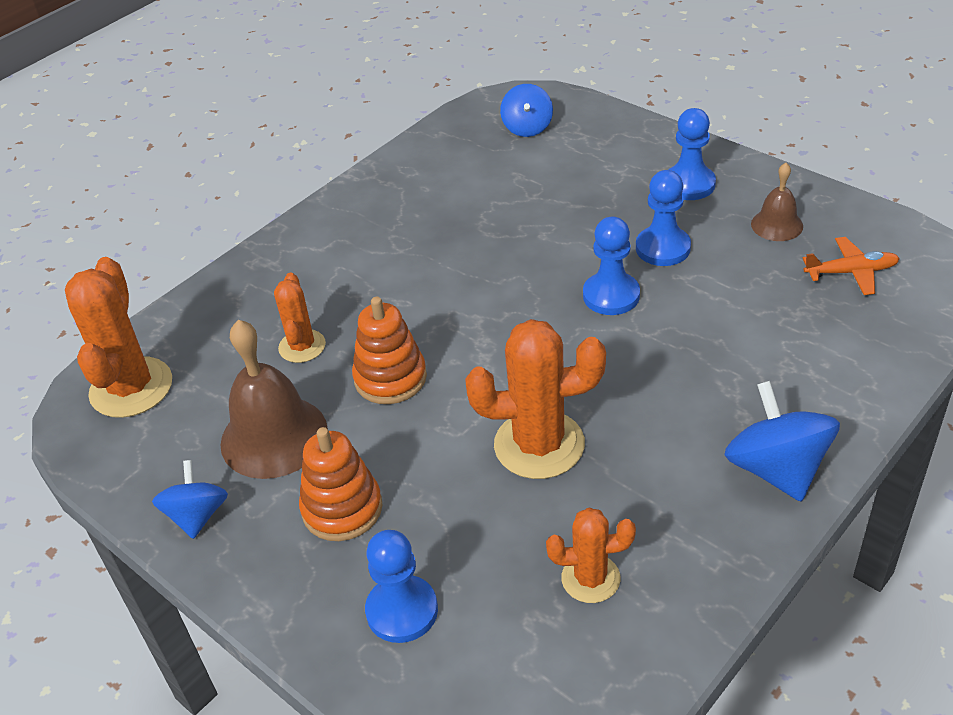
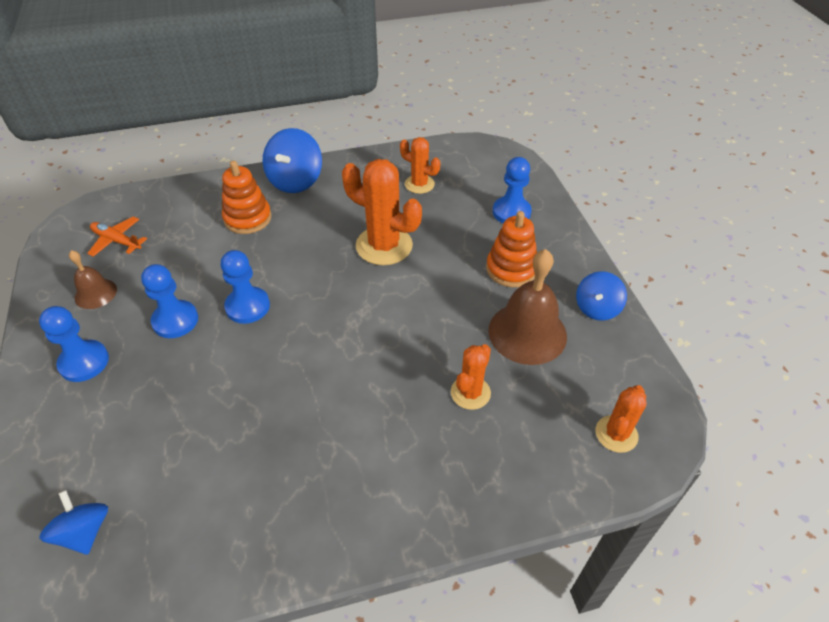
camera: 150 degrees left, 5 degrees up
orange cactus [65,257,172,418] -> orange cactus [596,385,646,453], size x0.58
orange stacking toy [352,297,427,404] -> orange stacking toy moved to [222,160,272,234]
blue spinning top [500,84,553,137] -> blue spinning top turned 60 degrees counterclockwise [39,490,108,555]

